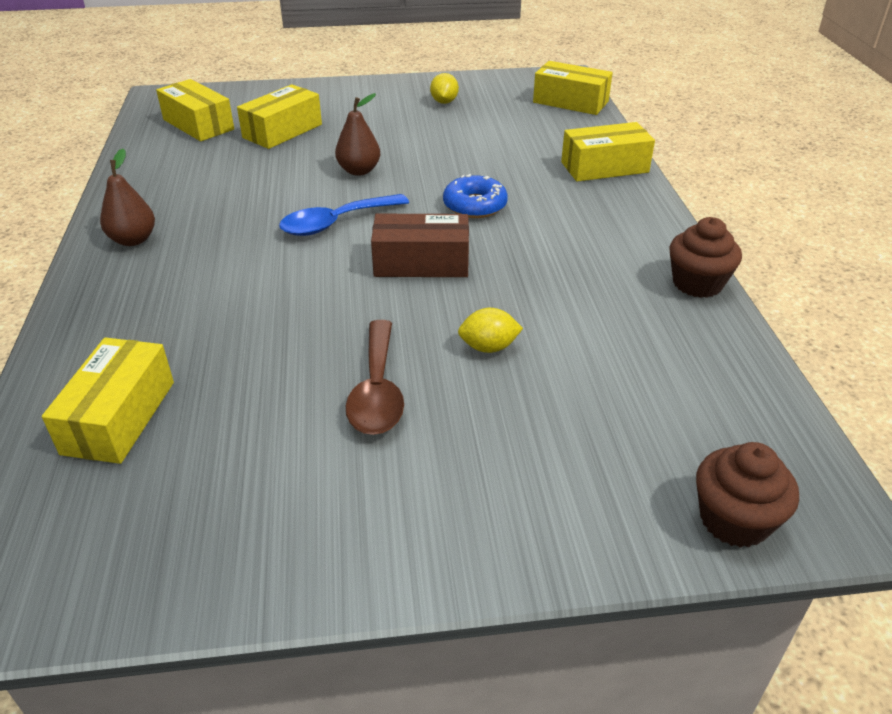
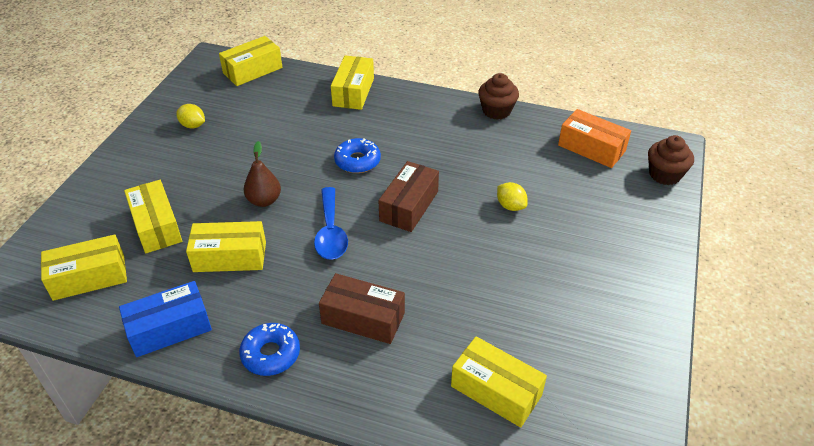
camera: 65 degrees left, 5 degrees up
brown pear [100,149,155,246] -> blue donut [239,323,300,376]
brown spoon [346,320,404,435] -> none
yellow lemon [458,308,523,353] -> yellow lemon turned 60 degrees counterclockwise [497,182,528,211]
none -> blue box [119,281,212,357]
none -> yellow box [186,221,266,272]
none -> brown box [319,273,405,344]
none -> orange box [558,109,631,168]

